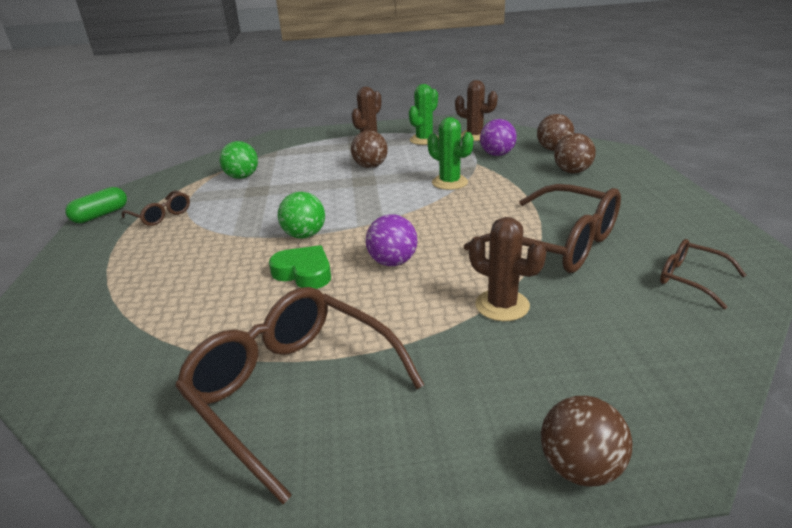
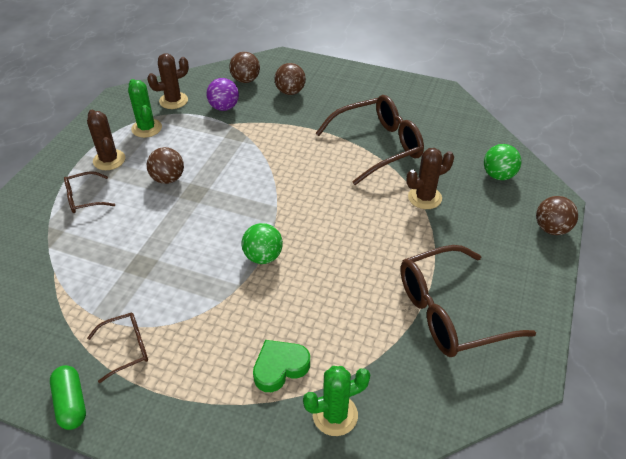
camera: 65 degrees left, 15 degrees up
green ball [219,141,258,179] -> green ball moved to [484,144,521,180]
green heart [269,245,331,289] -> green heart moved to [253,340,310,392]
purple ball [366,214,418,266] -> none
green cactus [428,117,473,190] -> green cactus moved to [303,366,370,436]
brown glasses [660,239,746,309] -> brown glasses moved to [64,171,115,213]

